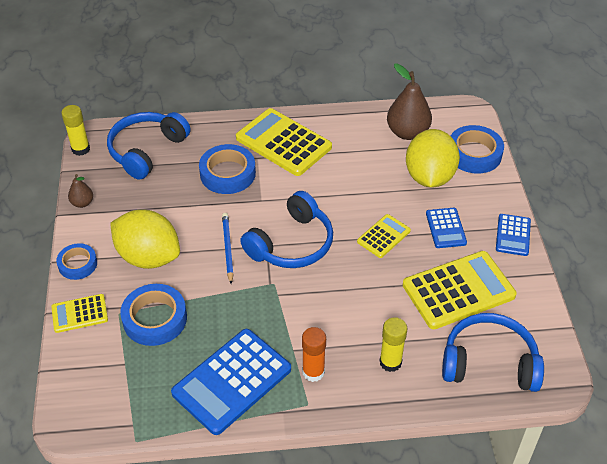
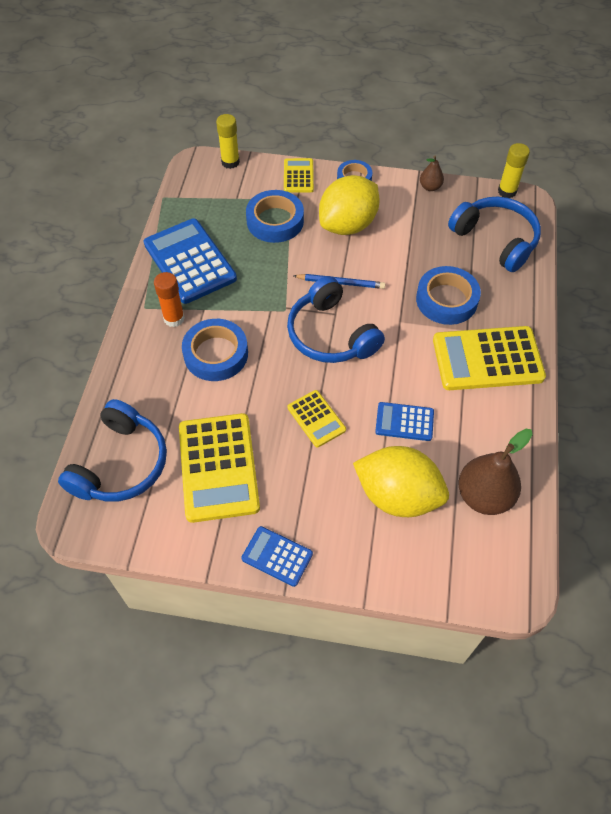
camera: 105 degrees right, 10 degrees up
yellow calculator [236,108,332,176] -> yellow calculator turned 150 degrees counterclockwise [433,326,546,390]
yellow glue stick [380,317,407,372] -> yellow glue stick moved to [216,114,240,169]
blue calculator [426,208,467,248] -> blue calculator moved to [375,402,434,441]
blue tape [451,125,504,174] -> blue tape moved to [182,319,248,381]

